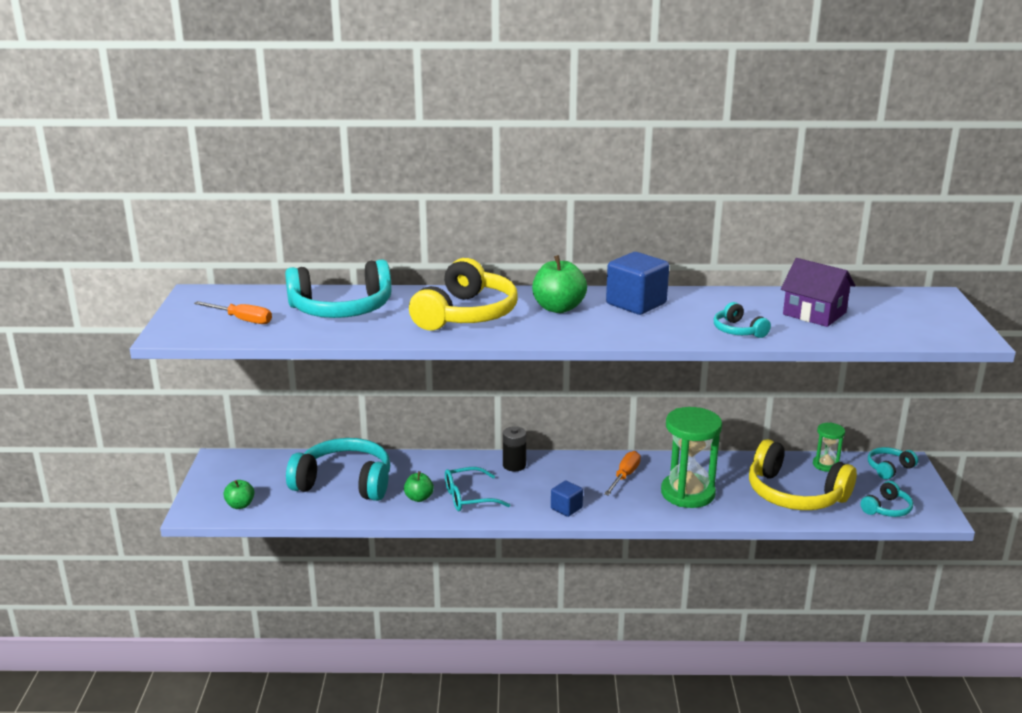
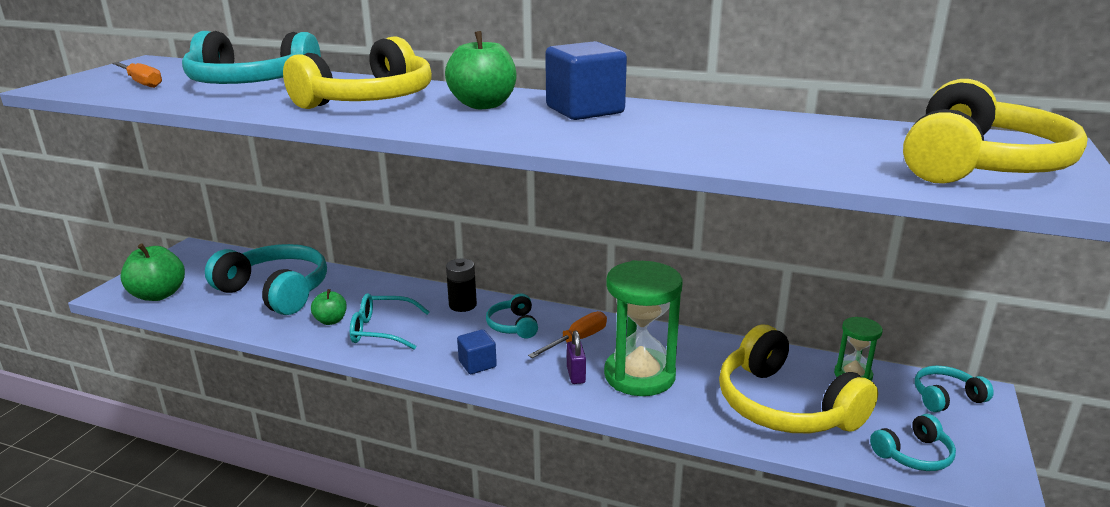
camera: 20 degrees right, 0 degrees up
green apple [223,480,254,509] -> green apple [120,243,185,301], size x1.74
turquoise headphones [714,302,771,338] -> turquoise headphones moved to [486,294,538,338]
purple house [781,258,855,327] -> none
none -> purple padlock [567,330,586,384]
none -> yellow headphones [903,79,1088,184]

